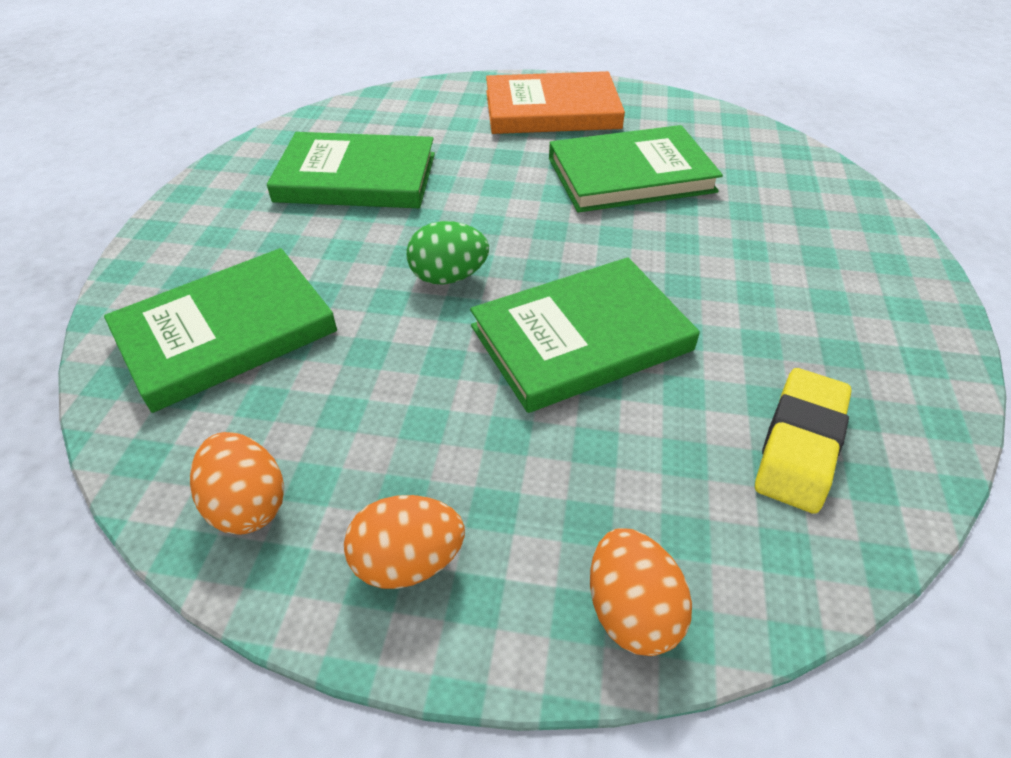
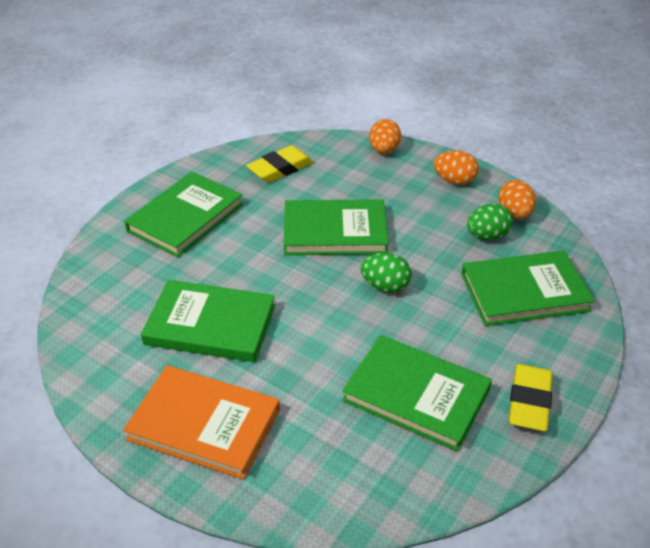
camera: 155 degrees left, 5 degrees down
none -> green book [124,172,243,257]
none -> green egg [467,203,513,240]
none -> yellow eraser [509,364,553,431]

